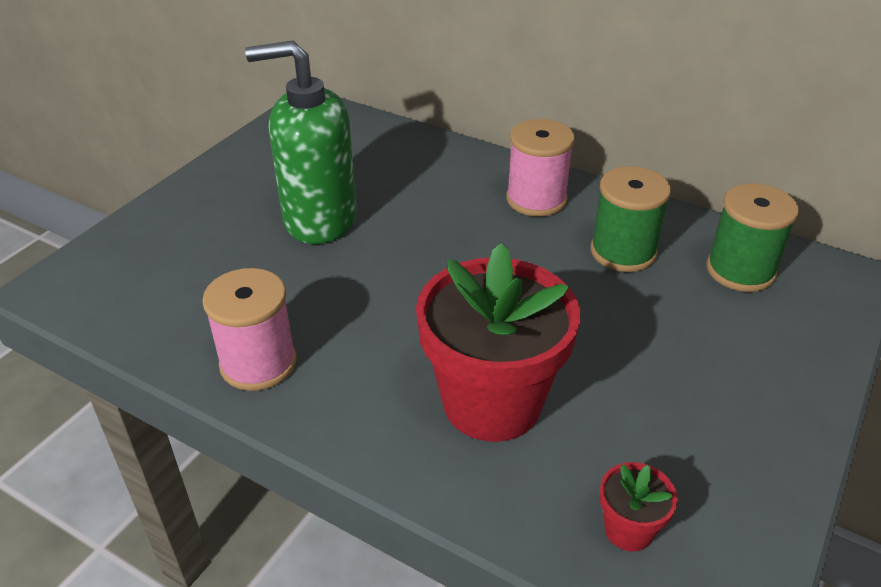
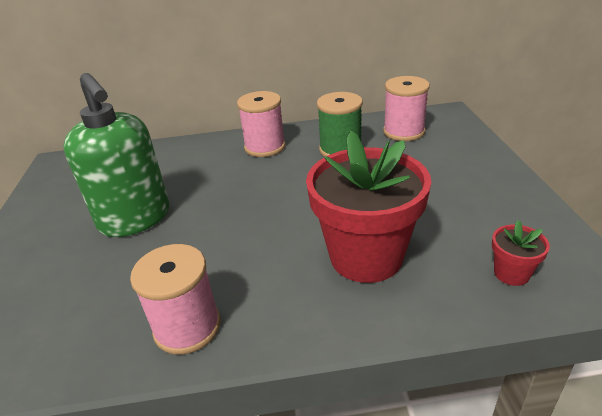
camera: 35 degrees left, 5 degrees down
green soap dispenser [245,40,357,244] -> green soap dispenser turned 90 degrees counterclockwise [63,73,169,237]
green spool [706,183,799,292] -> pink spool [383,76,430,141]

